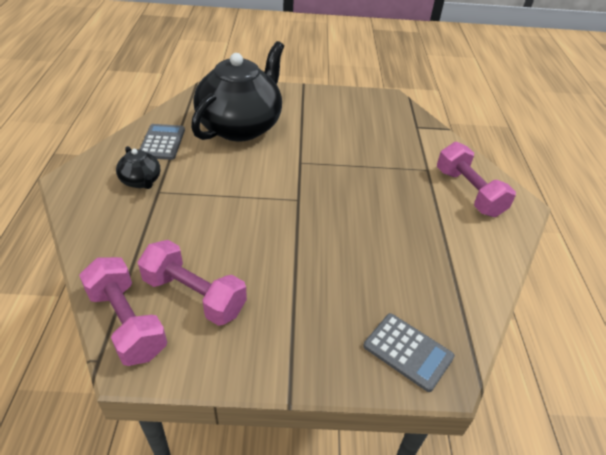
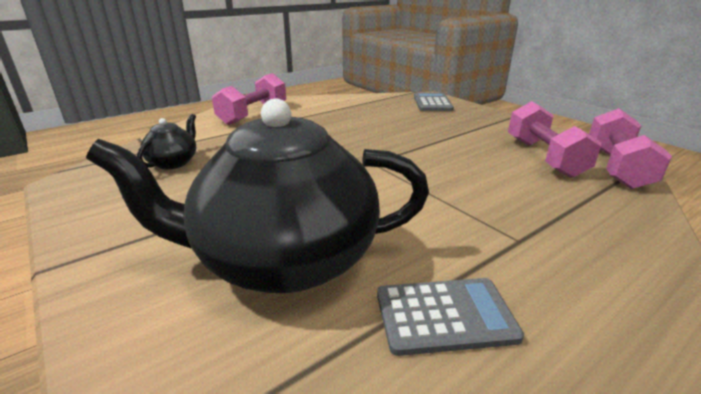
camera: 125 degrees left, 15 degrees down
black teapot [116,146,160,189] -> black teapot moved to [137,114,196,169]
grey calculator [139,124,185,160] -> grey calculator turned 150 degrees counterclockwise [377,278,524,356]

